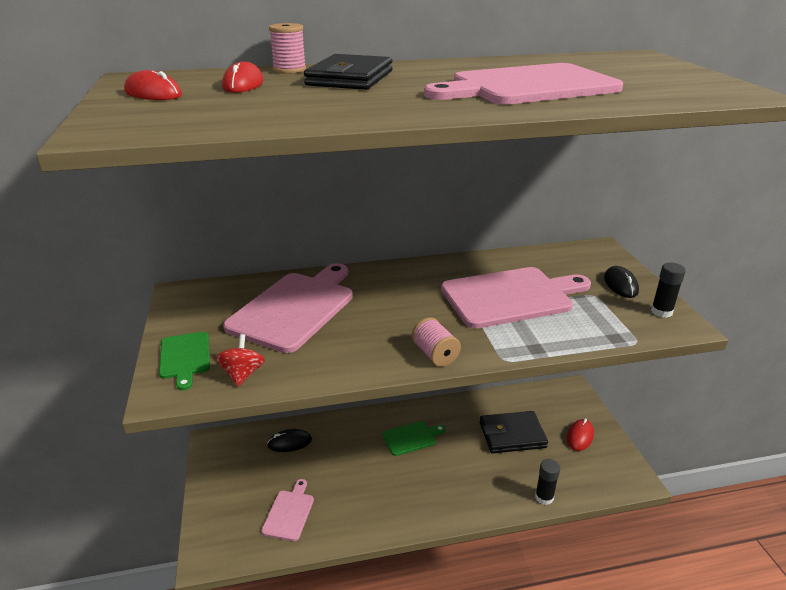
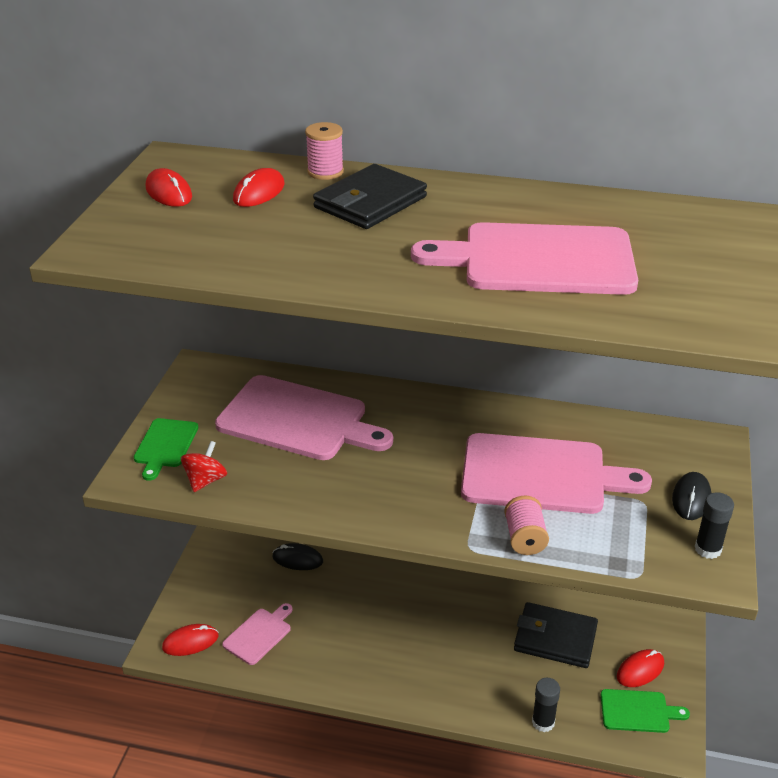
camera: 25 degrees right, 5 degrees up
pink cutting board [223,263,353,353] -> pink cutting board turned 60 degrees clockwise [215,375,393,460]
green cutting board [382,421,445,456] -> green cutting board moved to [601,689,690,733]
pink spool [412,317,461,367] -> pink spool moved to [504,496,549,555]
none -> red mouse [162,624,218,656]

